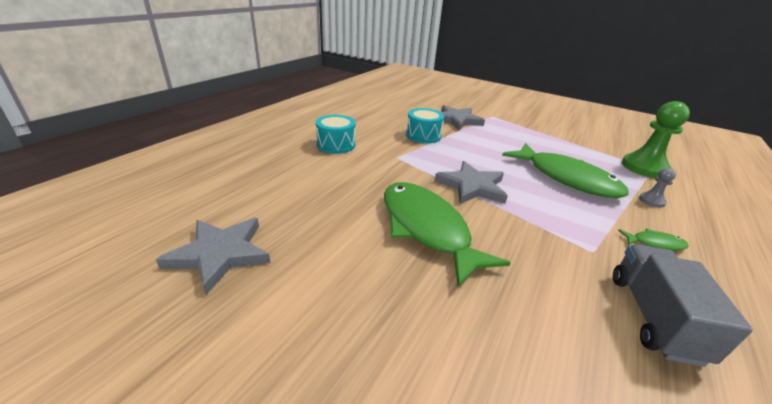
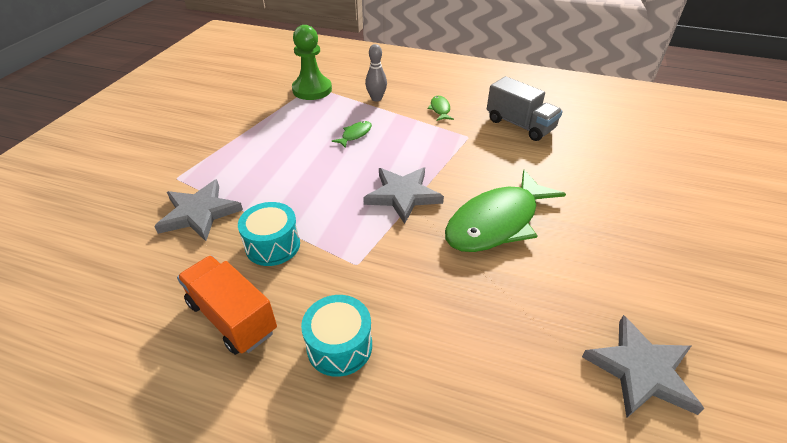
camera: 100 degrees left, 10 degrees up
green fish [502,143,629,198] -> green fish [332,121,372,148], size x0.41
grey truck [613,244,753,367] -> grey truck turned 135 degrees counterclockwise [487,76,563,141]
grey pawn [639,168,676,208] -> grey bowling pin [365,44,387,101]
none -> orange truck [177,256,277,355]

